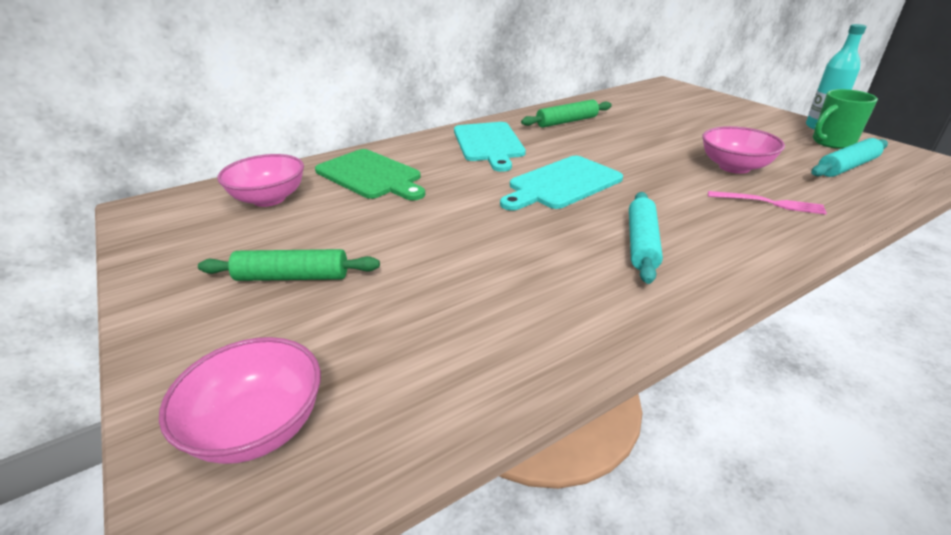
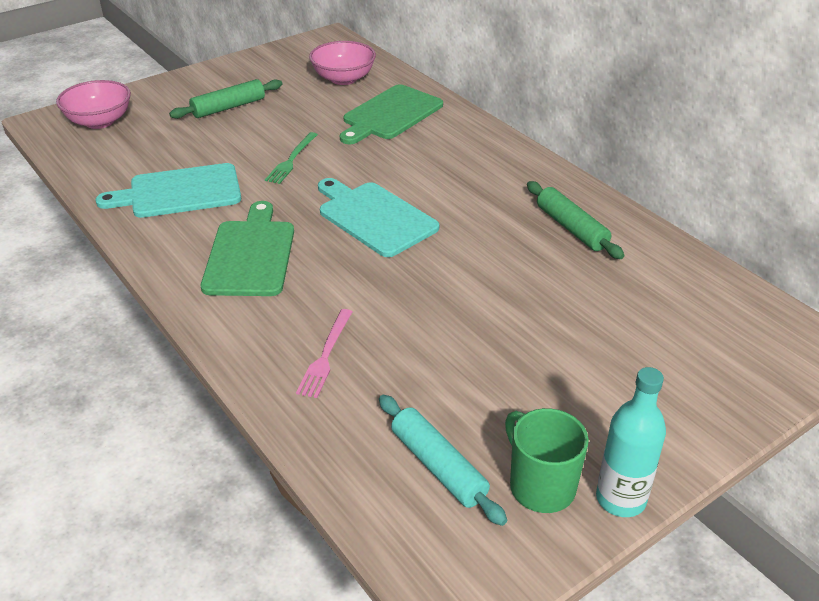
camera: 85 degrees right, 5 degrees up
green rolling pin [198,249,380,281] -> green rolling pin turned 60 degrees clockwise [169,79,282,119]
turquoise cutting board [454,122,526,172] -> turquoise cutting board moved to [95,163,241,218]
turquoise rolling pin [629,192,663,284] -> green cutting board [201,201,294,296]
pink bowl [702,126,785,174] -> none
none -> green fork [265,132,318,184]

